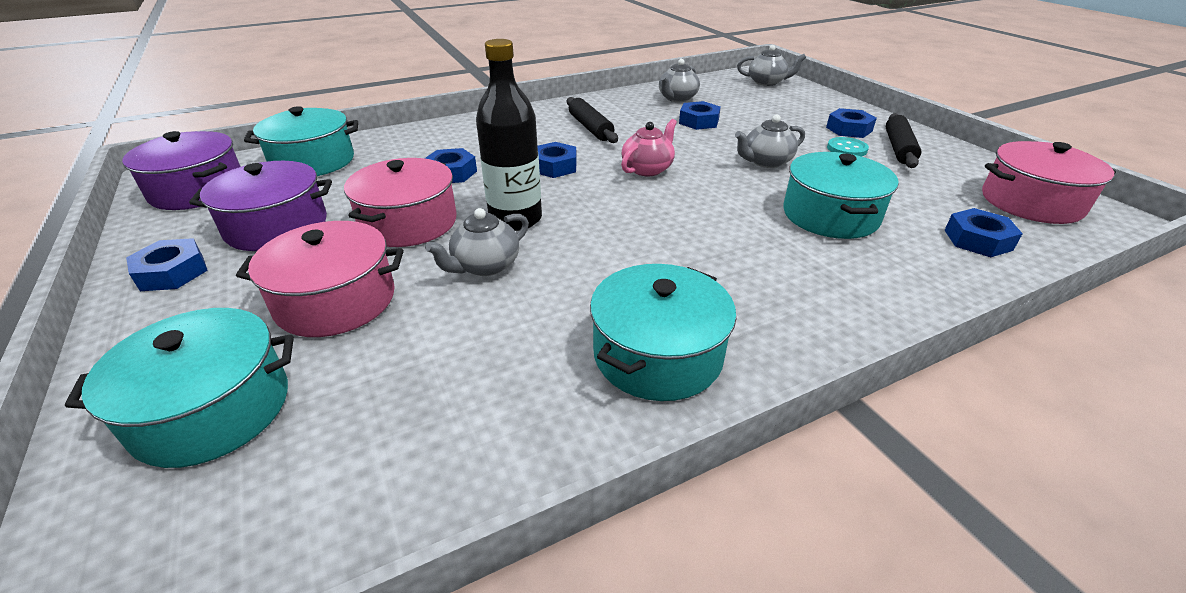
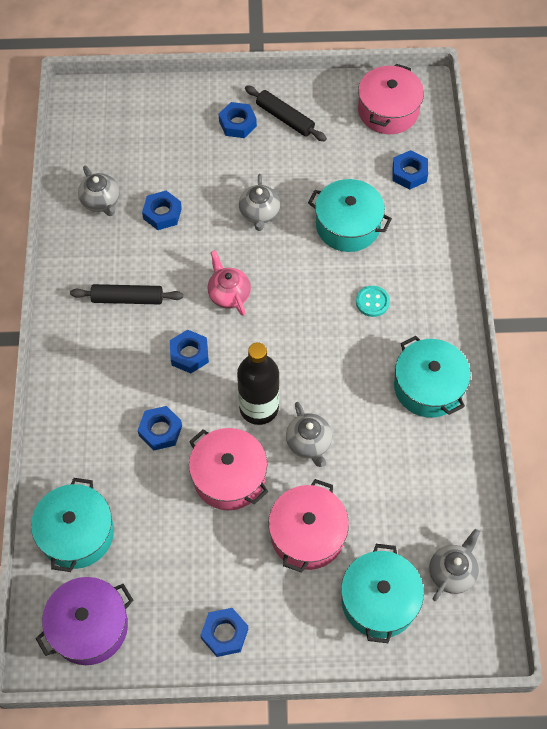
camera: 65 degrees left, 25 degrees up
purple pot [189,161,332,251] -> none
grey teapot [737,45,806,86] -> grey teapot moved to [429,529,480,601]
turquoise button [827,137,869,157] -> turquoise button moved to [356,286,390,317]

